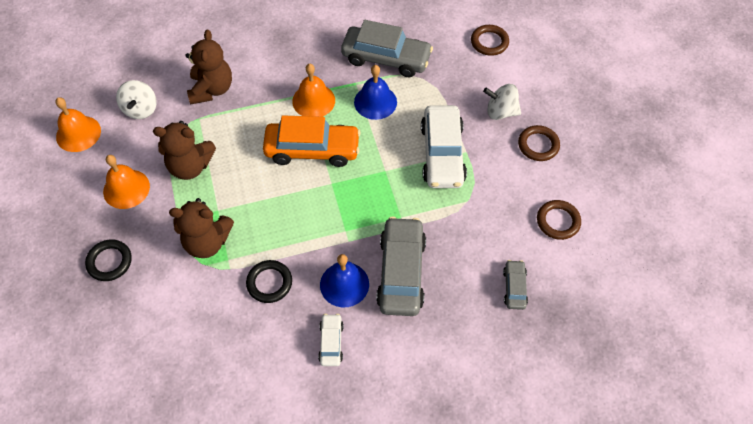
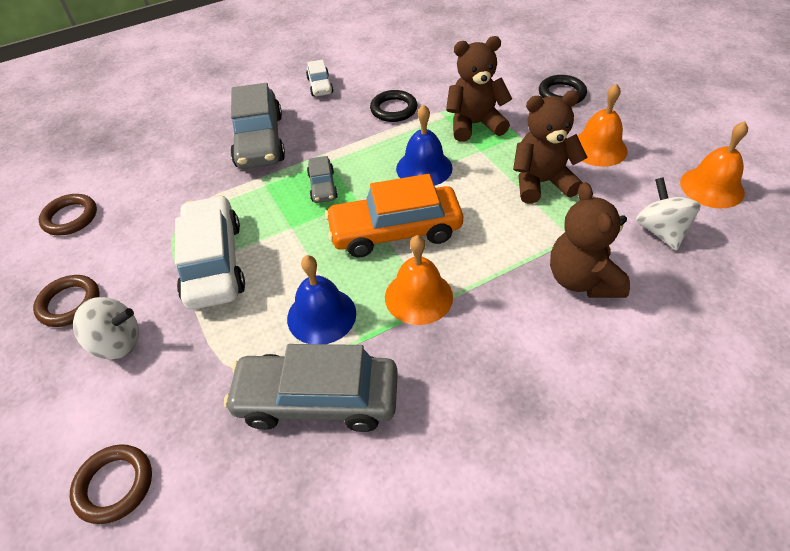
camera: 170 degrees right, 10 degrees down
blue bell [320,254,369,307] -> blue bell moved to [396,105,453,186]
grey car [503,260,528,310] -> grey car moved to [307,156,338,203]

